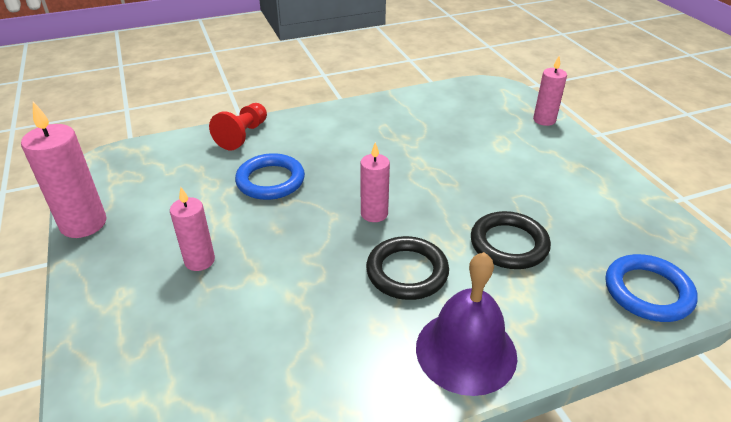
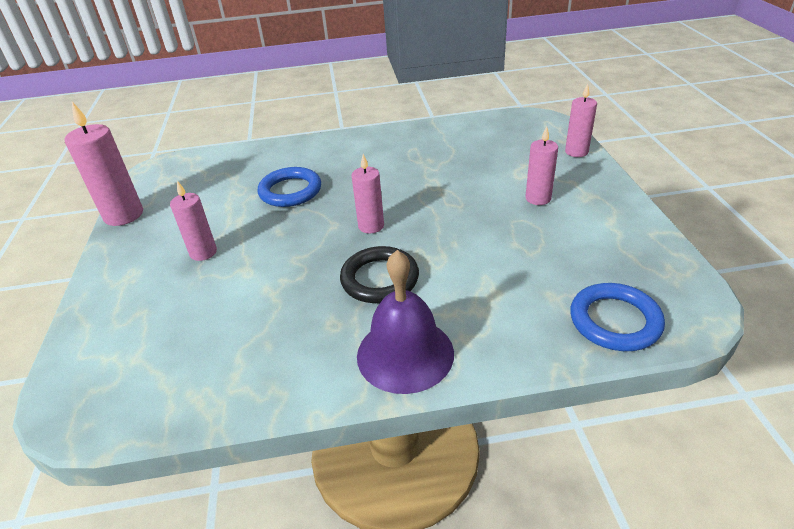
camera: 15 degrees right, 0 degrees up
red pawn [209,103,267,150] -> none
black ring [471,211,551,269] -> none
none -> pink candle [525,126,558,205]

